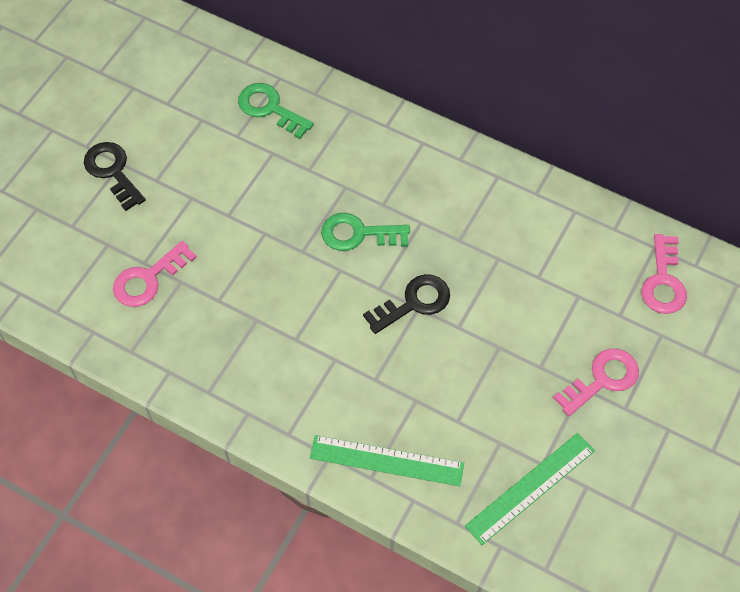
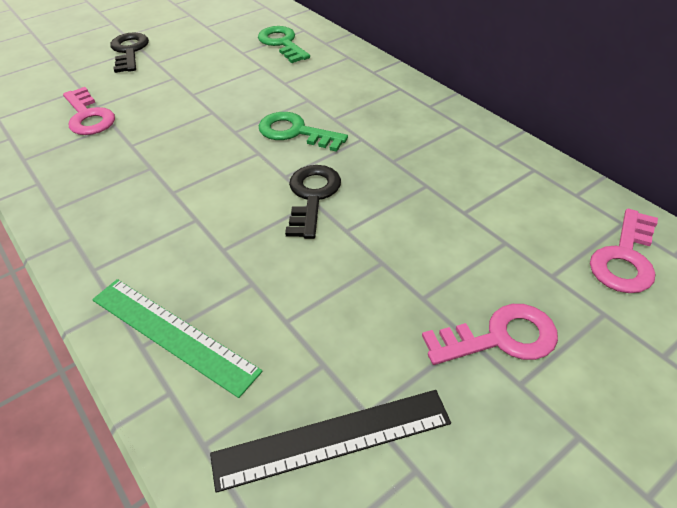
camera: 25 degrees right, 15 degrees down
pink key [113,241,197,307] -> pink key turned 105 degrees counterclockwise [63,87,115,135]
black key [363,274,450,334] -> black key turned 75 degrees counterclockwise [285,165,341,239]
green ruler [465,433,595,545] -> black ruler [210,390,451,493]

